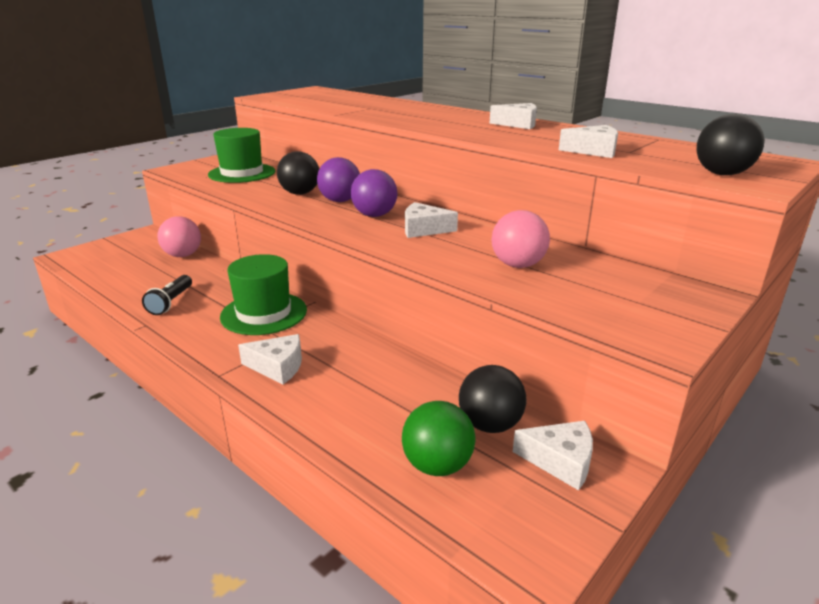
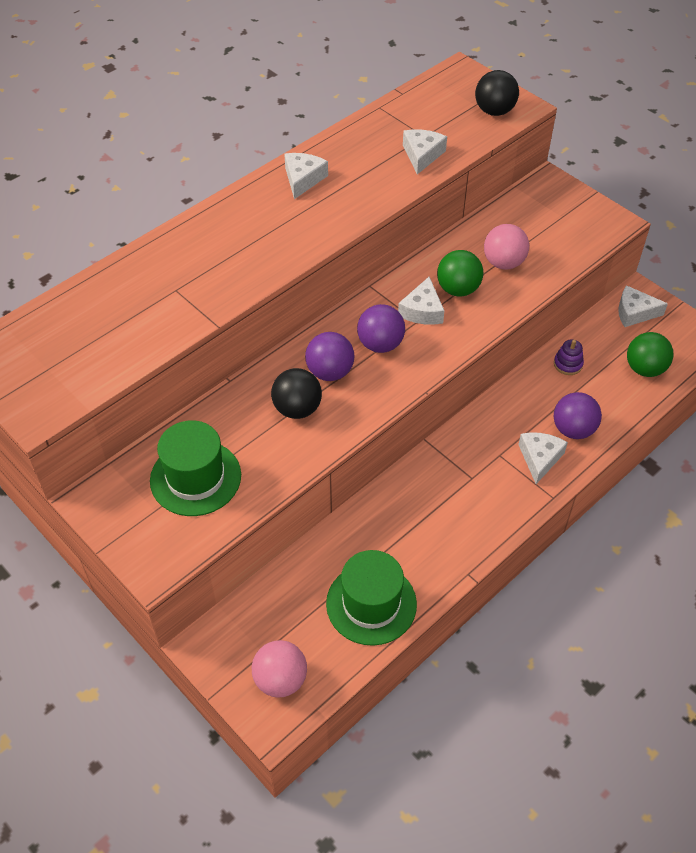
camera: 85 degrees left, 25 degrees up
black flashlight [142,275,192,315] -> none
pink ball [158,216,201,257] -> pink ball moved to [252,640,307,698]
green hat [220,254,307,335] -> green hat moved to [326,550,417,646]
black ball [459,365,526,433] -> none
white cheese [513,421,593,490] -> white cheese turned 105 degrees counterclockwise [618,285,668,327]
none -> green ball [437,250,483,297]
none -> purple stacking toy [554,339,584,375]
none -> purple ball [554,392,602,439]

